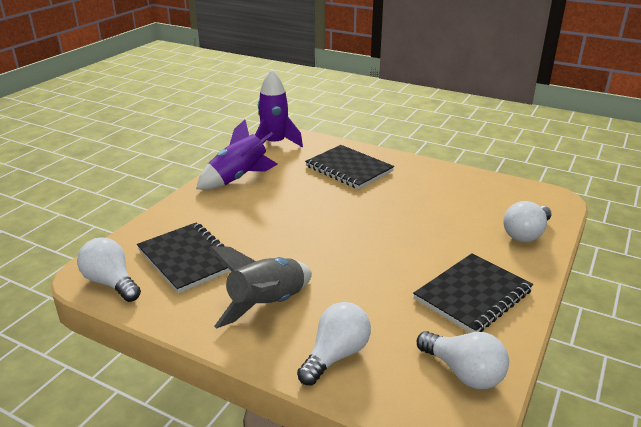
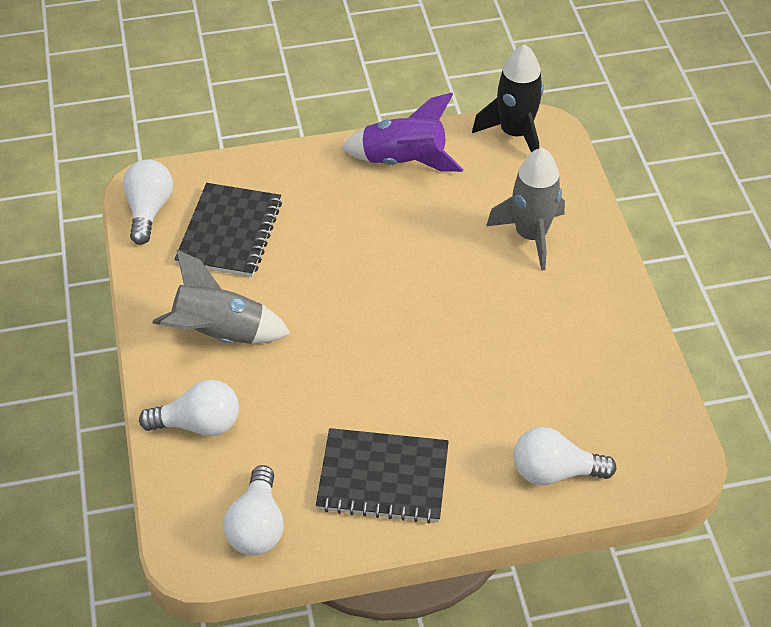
camera: 50 degrees right, 20 degrees up
purple rocket [255,70,303,147] -> black rocket [472,44,544,152]
black notebook [305,145,394,189] -> grey rocket [486,148,565,271]

